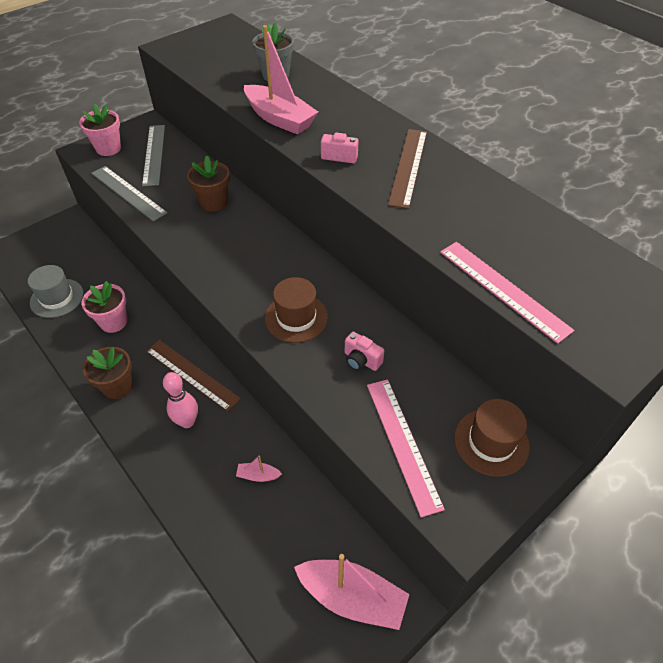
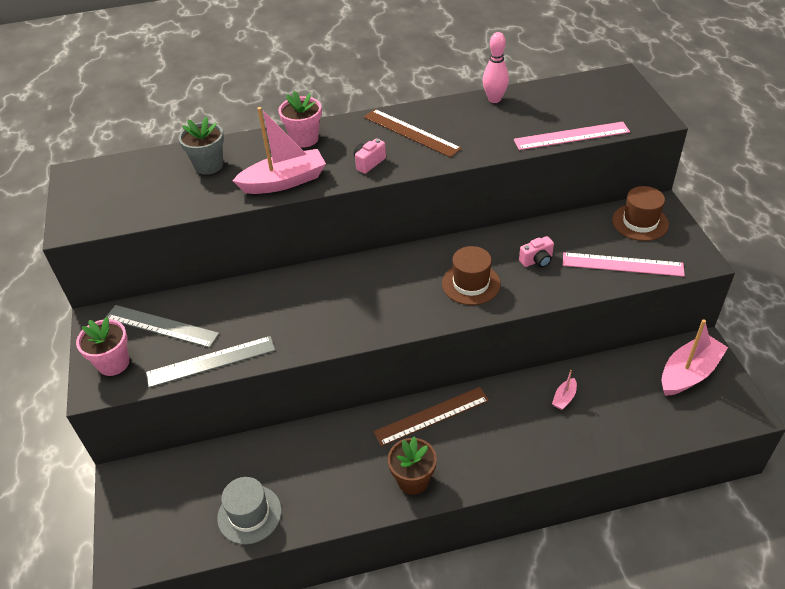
camera: 60 degrees left, 5 degrees down
pink flower pot [82,281,127,333] -> pink flower pot moved to [278,91,322,148]
pink bowling pin [163,372,198,428] -> pink bowling pin moved to [483,32,509,103]
brown flower pot [187,156,230,212] -> none

